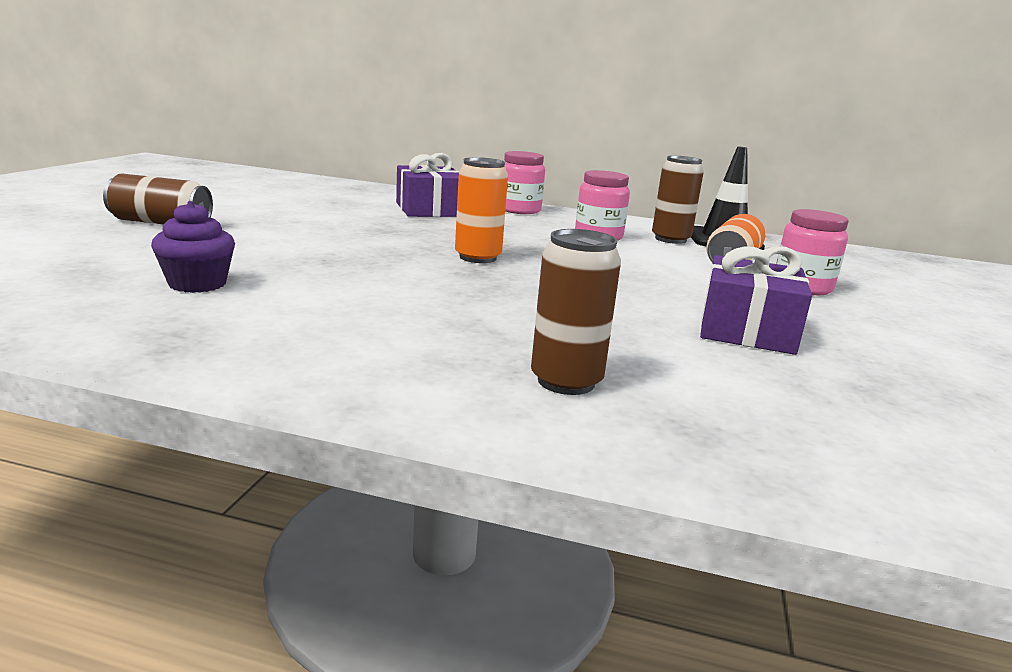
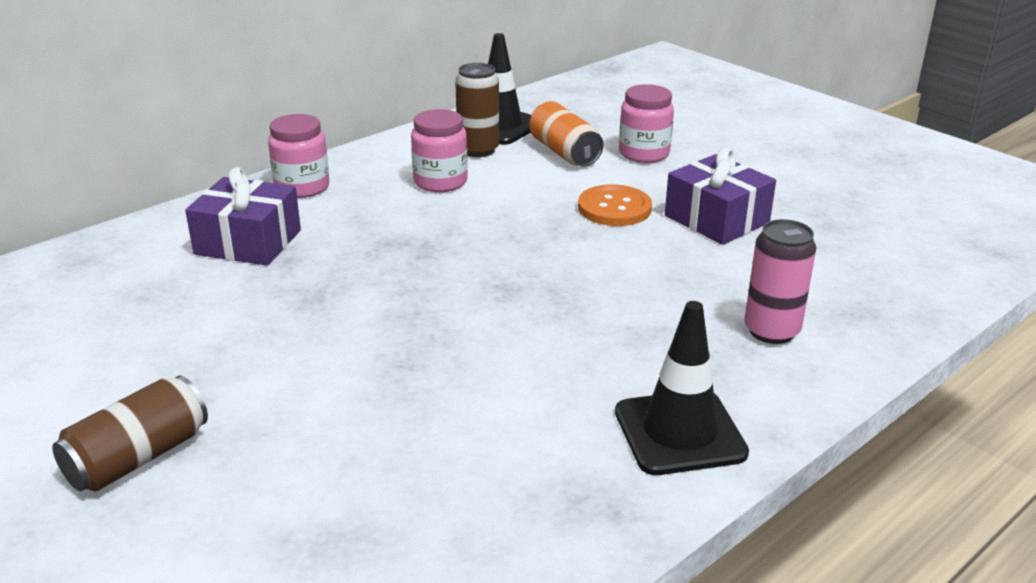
camera: 55 degrees left, 10 degrees up
purple cupcake [151,201,235,293] -> none
orange can [455,157,508,263] -> none
brown can [531,229,621,395] -> pink can [744,219,816,344]
none -> orange button [578,185,652,226]
none -> black traffic cone [615,301,749,475]

